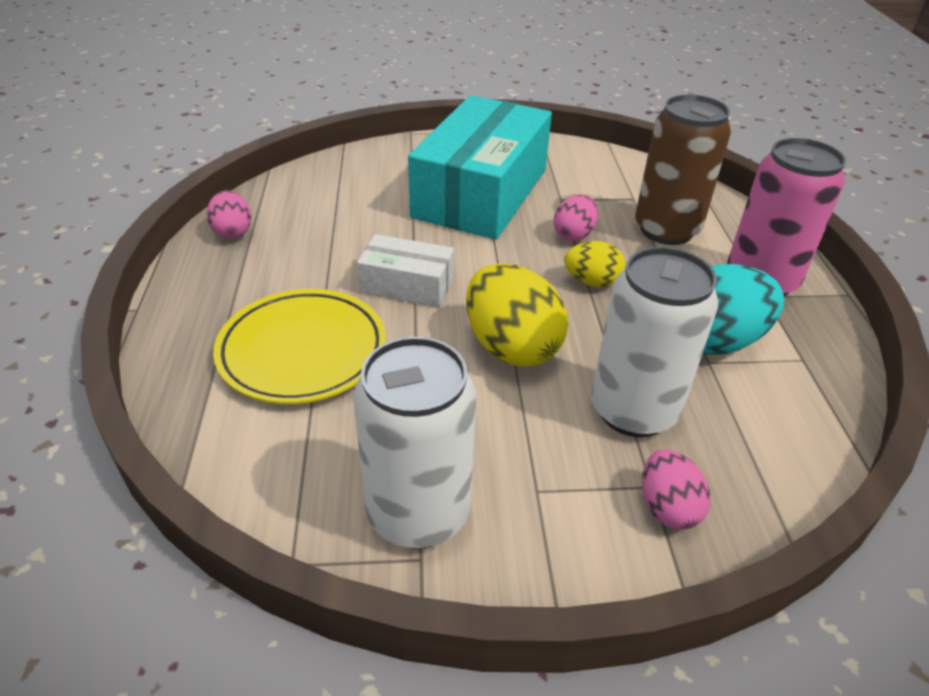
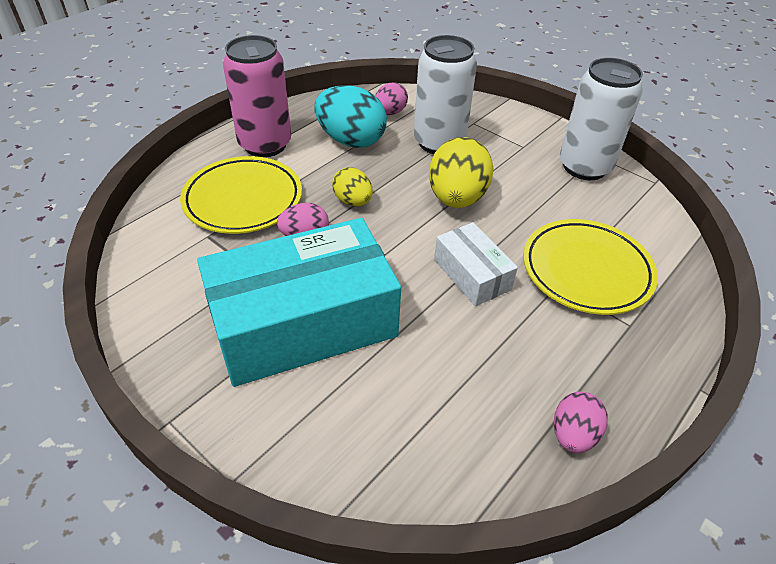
camera: 135 degrees left, 5 degrees up
brown can [635,95,731,245] -> yellow plate [180,156,302,234]
pink egg [642,449,711,530] -> pink egg moved to [375,82,408,115]

